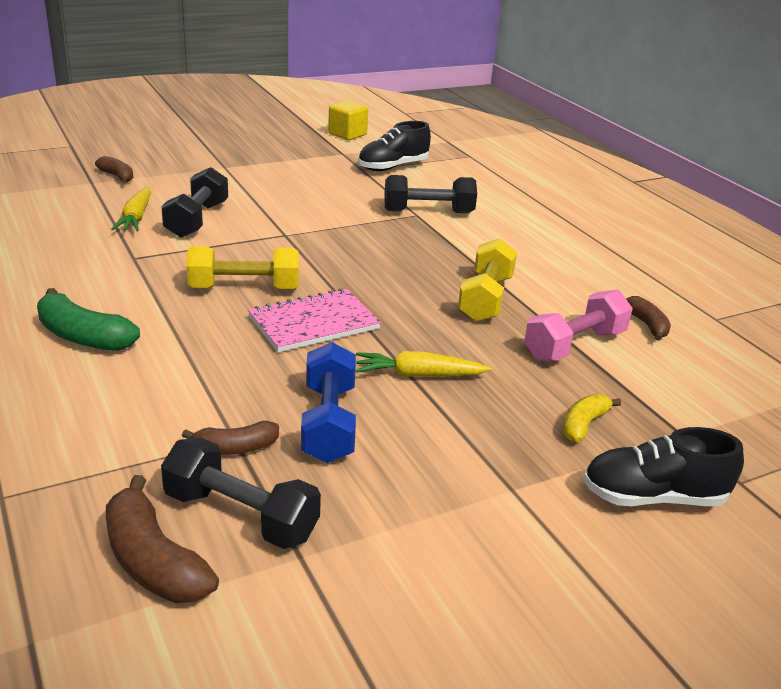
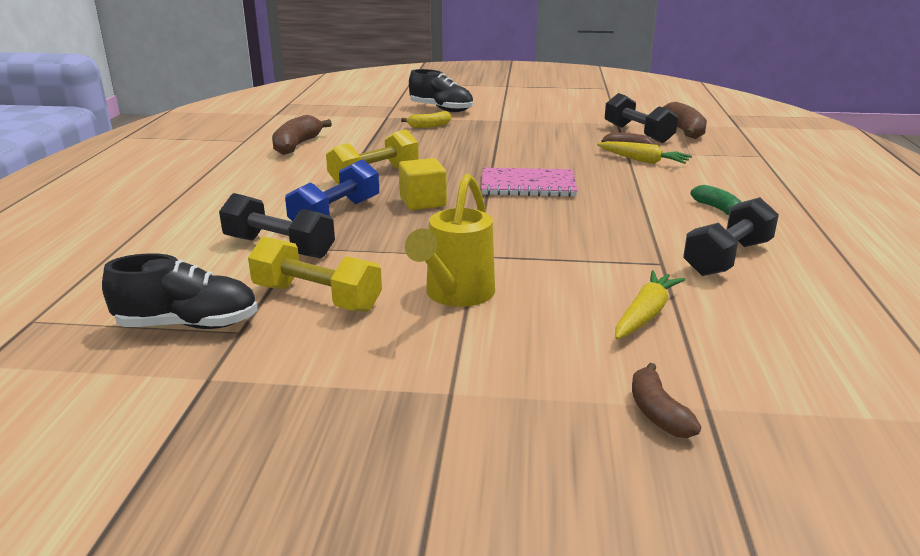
camera: 145 degrees left, 5 degrees down
green banana [37,288,140,351] -> green banana [690,185,741,215], size x0.62
black dumbbell [161,167,228,238] -> black dumbbell moved to [683,197,779,276]
yellow dumbbell [186,246,299,289] -> yellow dumbbell moved to [248,236,382,312]
blue dumbbell [301,342,356,463] -> blue dumbbell moved to [285,159,379,222]
yellow cube [328,101,368,140] -> yellow cube moved to [399,158,447,210]
yellow carrot [356,351,492,377] -> yellow carrot moved to [597,141,692,164]
pink dumbbell [524,290,633,361] -> none
brown banana [626,296,671,341] -> brown banana [272,115,332,155], size x1.62
none -> yellow watering can [405,174,495,307]

